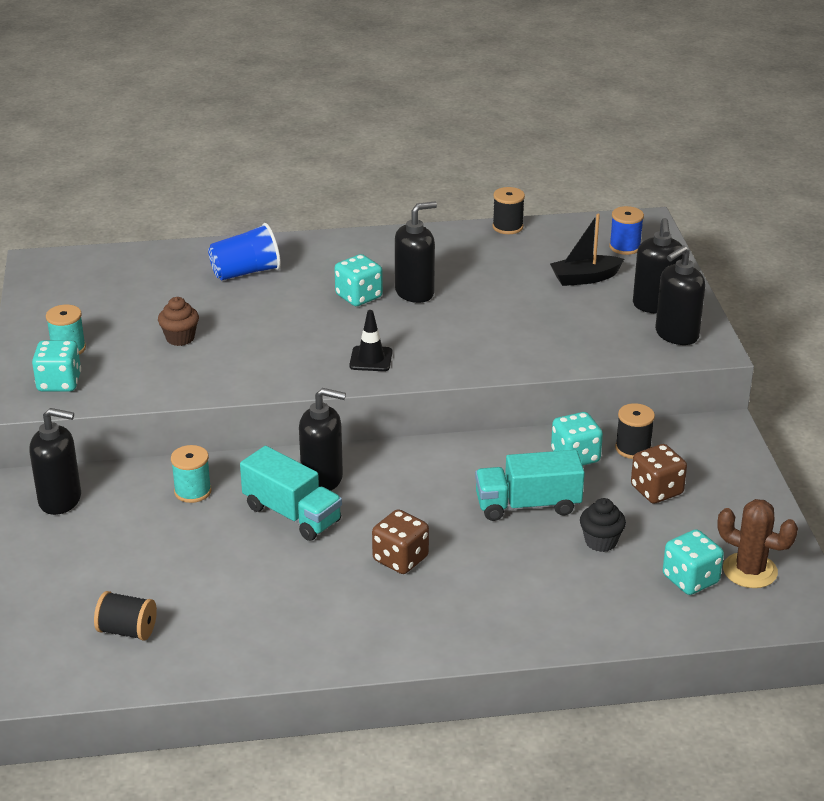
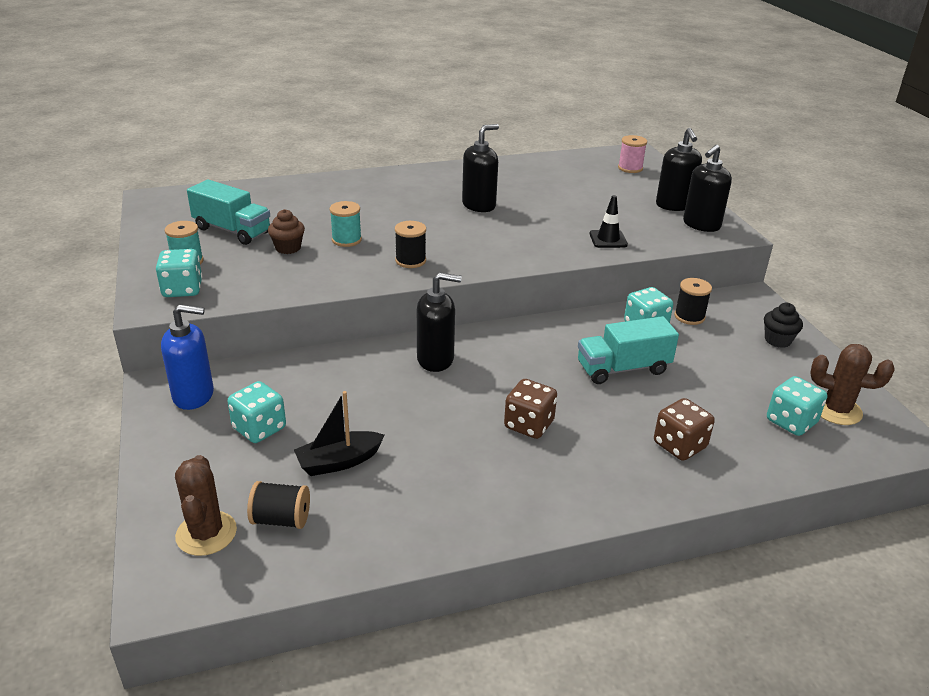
camera: 10 degrees left, 0 degrees up
black soap dispenser [29,408,81,515] -> blue soap dispenser [161,304,214,410]
turquoise spool [171,445,212,503] -> turquoise spool moved to [330,201,362,247]
blue cup [208,223,281,280] -> none
turquoise truck [240,446,342,541] -> turquoise truck moved to [187,179,270,245]
turquoise dice [335,254,383,306] -> turquoise dice moved to [227,381,286,443]
black traffic cone [349,310,393,371] -> black traffic cone moved to [590,195,628,248]
black spool [492,187,525,234] -> black spool moved to [395,221,426,268]
black boat [550,214,624,286] -> black boat moved to [294,391,385,476]
black cupcake [580,498,626,552] -> black cupcake moved to [764,303,803,348]
blue spool [609,206,644,255] -> pink spool [618,135,647,173]
brown dice [631,444,687,504] -> brown dice moved to [654,398,715,461]
none -> brown cactus [175,455,237,556]

